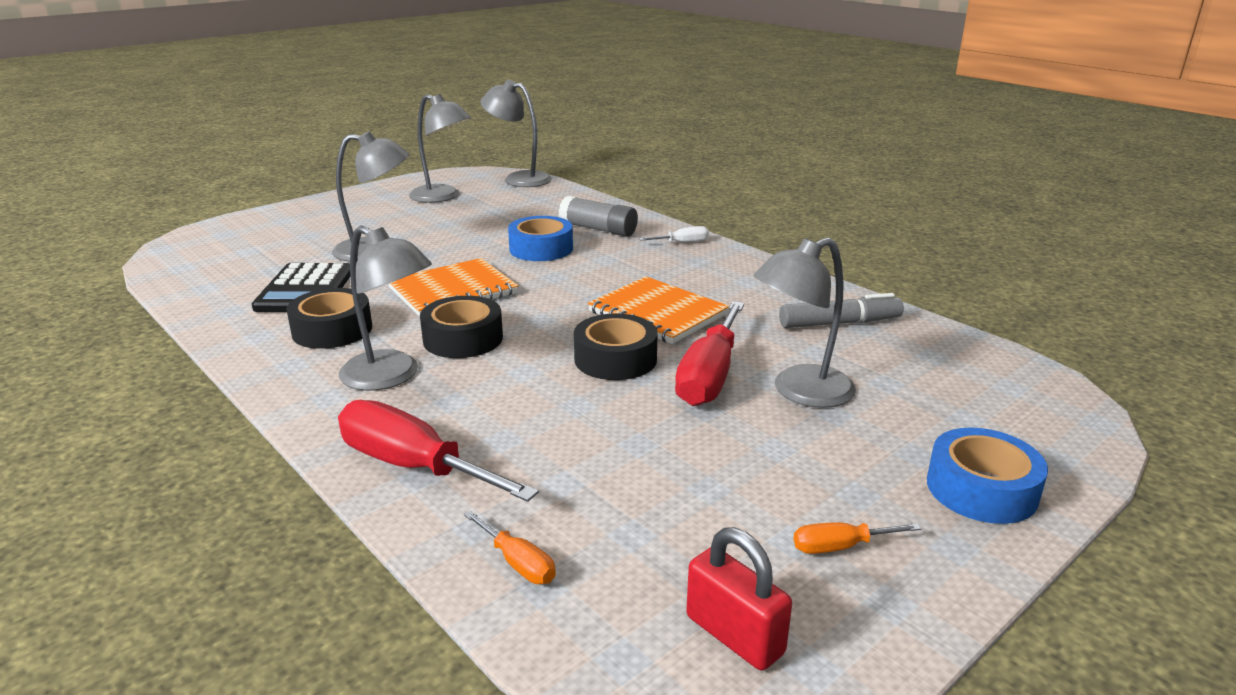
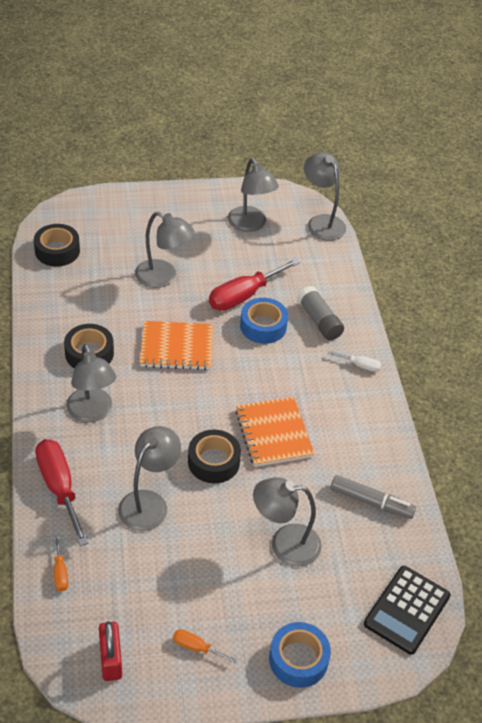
camera: 30 degrees right, 20 degrees up
black calculator [252,263,350,312] -> black calculator moved to [364,566,450,655]
black tape [420,296,503,358] -> black tape moved to [34,224,80,267]
red screwdriver [675,301,744,406] -> red screwdriver moved to [209,258,300,311]
none -> grey lamp [118,426,181,531]

